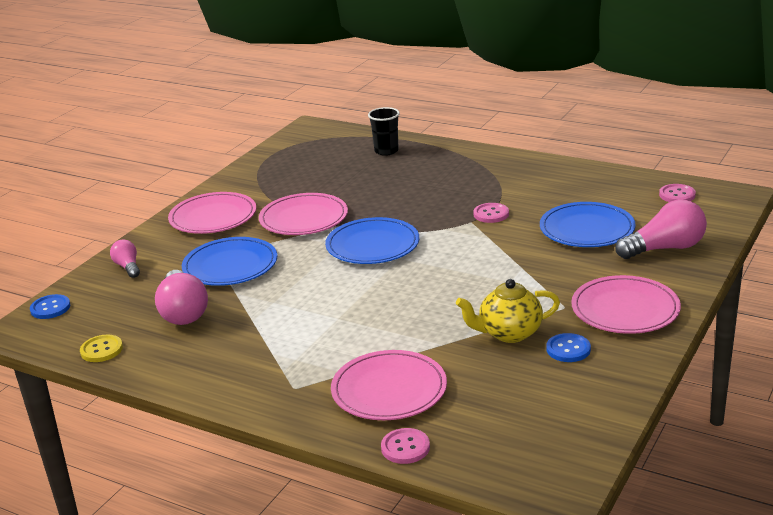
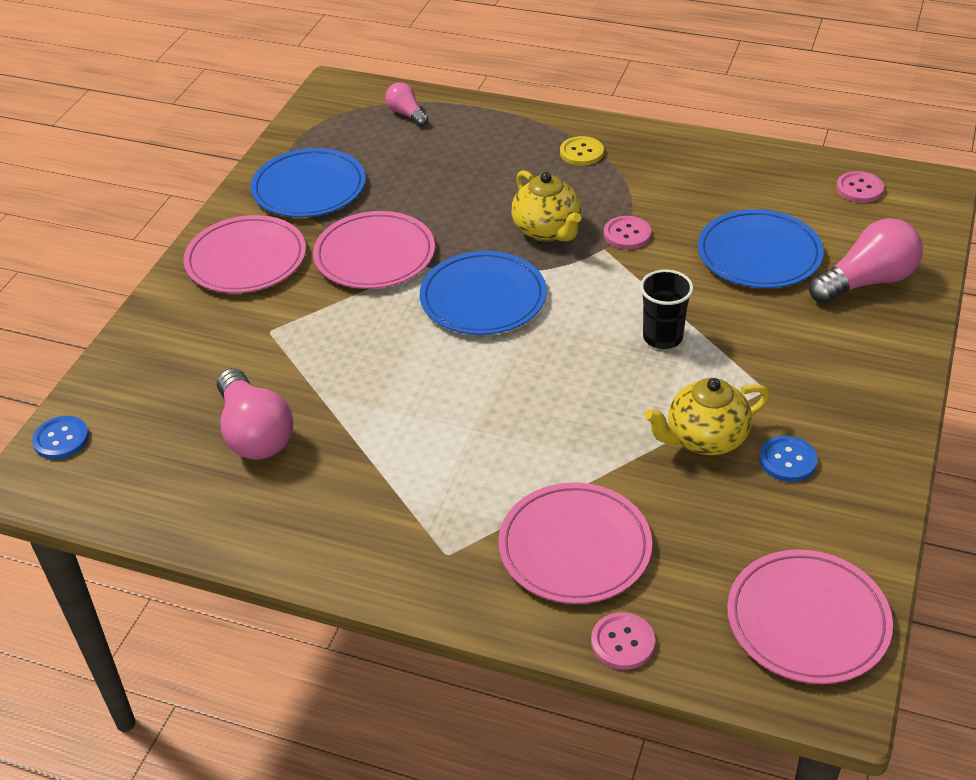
camera: 10 degrees left, 15 degrees up
yellow button [80,335,123,362] -> yellow button moved to [560,136,604,166]
pink light bulb [110,240,140,278] -> pink light bulb moved to [385,82,428,127]
blue plate [182,237,277,286] -> blue plate moved to [251,148,366,217]
black cup [368,107,400,156] -> black cup moved to [640,270,694,349]
pink plate [571,275,681,334] -> pink plate moved to [727,549,893,684]
none -> yellow teapot [511,170,581,242]

